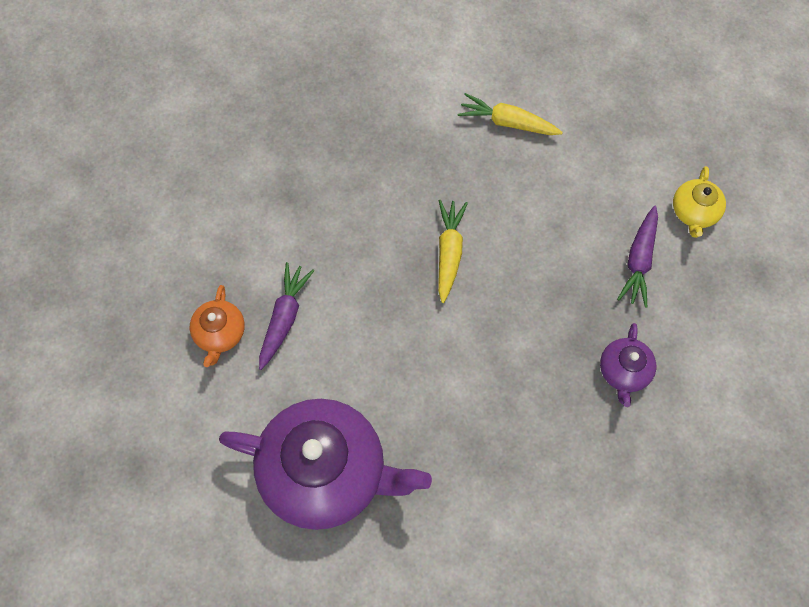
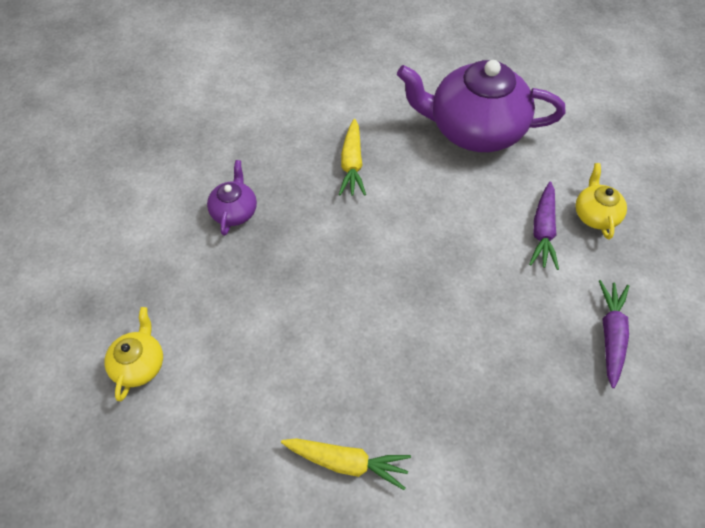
camera: 175 degrees right, 10 degrees down
orange teapot [190,285,245,367] -> yellow teapot [575,163,627,240]
yellow carrot [438,200,468,303] -> yellow carrot moved to [339,119,366,196]
purple carrot [617,206,658,308] -> purple carrot moved to [599,280,629,388]

